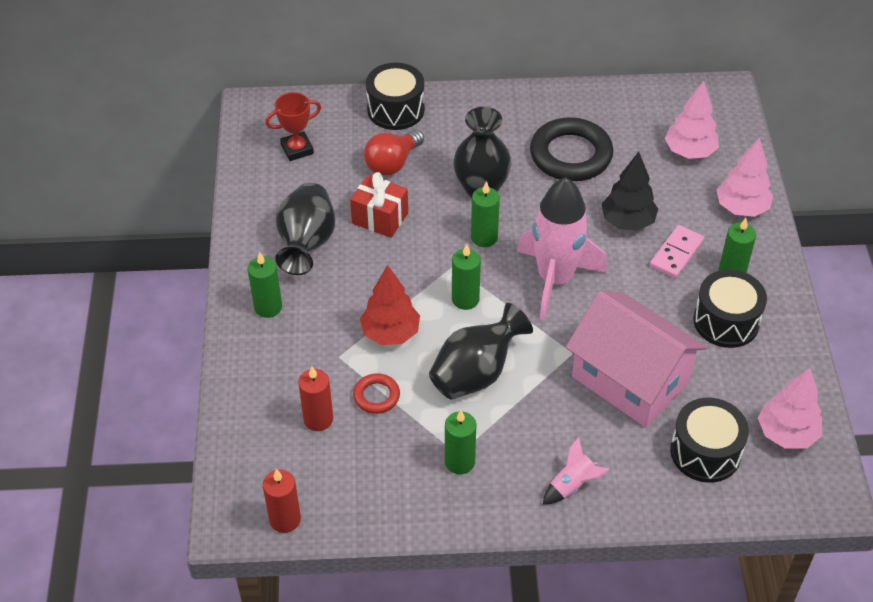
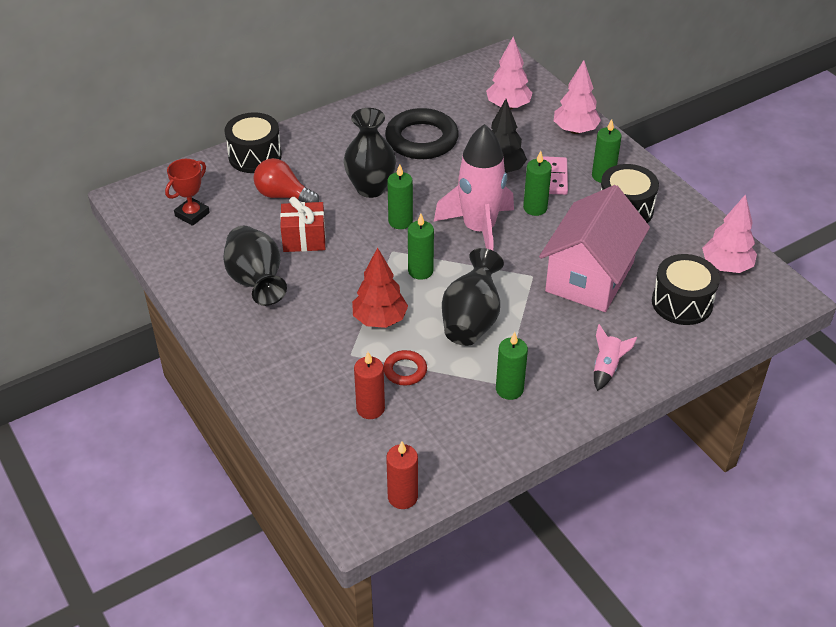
camera: 30 degrees left, 5 degrees down
green candle [248,252,282,318] -> green candle moved to [523,151,552,216]
red light bulb [364,130,424,176] -> red light bulb turned 105 degrees clockwise [253,158,319,203]
pink house [566,291,707,427] -> pink house turned 75 degrees counterclockwise [539,185,650,312]

